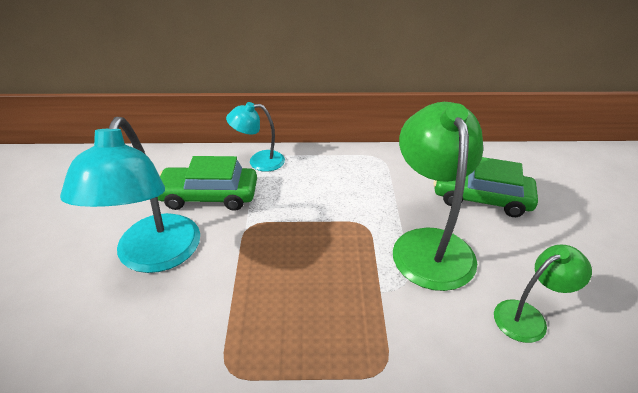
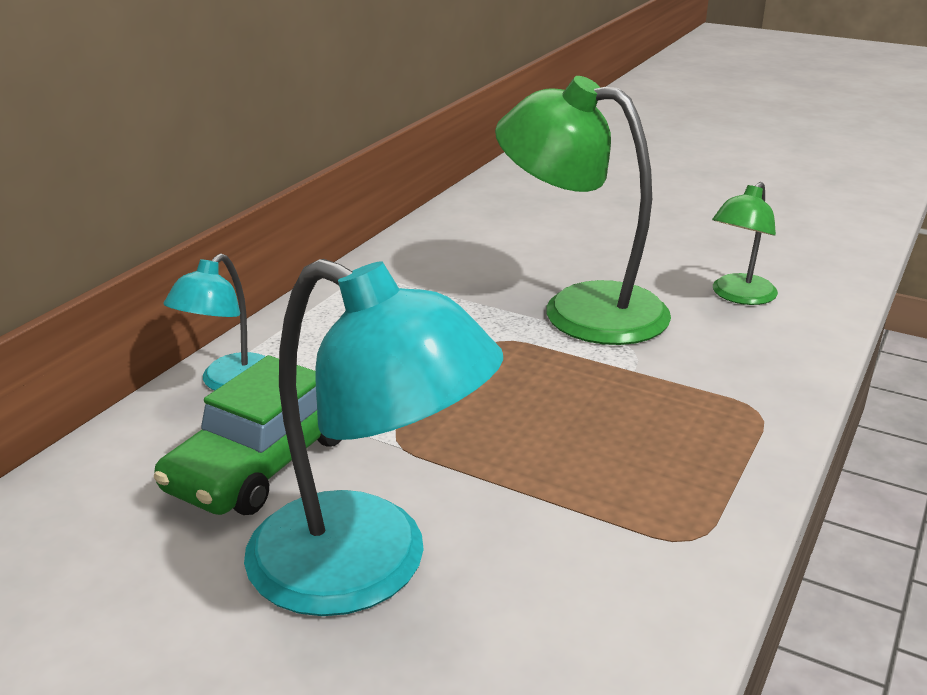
camera: 60 degrees left, 10 degrees down
green car [433,157,538,217] -> none
green lamp [494,244,592,343] -> green lamp turned 150 degrees counterclockwise [712,182,778,305]

